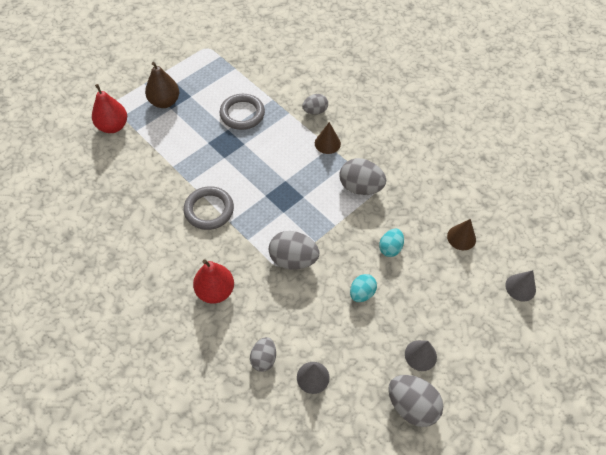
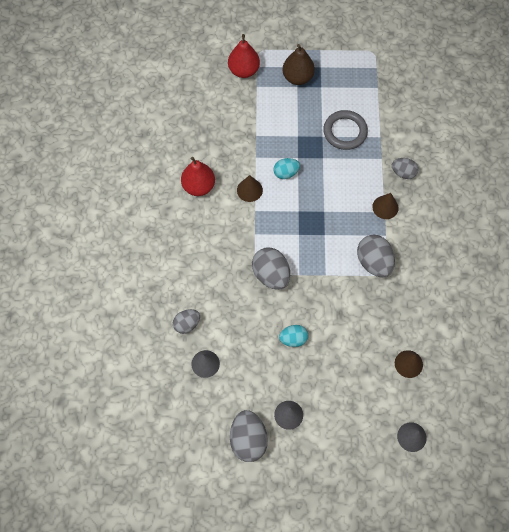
camera: 45 degrees right, 10 degrees up
grey ring [183,186,234,230] -> brown cone [237,175,263,202]
red pear [193,260,234,304] -> red pear moved to [181,157,215,196]
turquoise egg [379,229,404,257] -> turquoise egg moved to [273,158,300,179]

